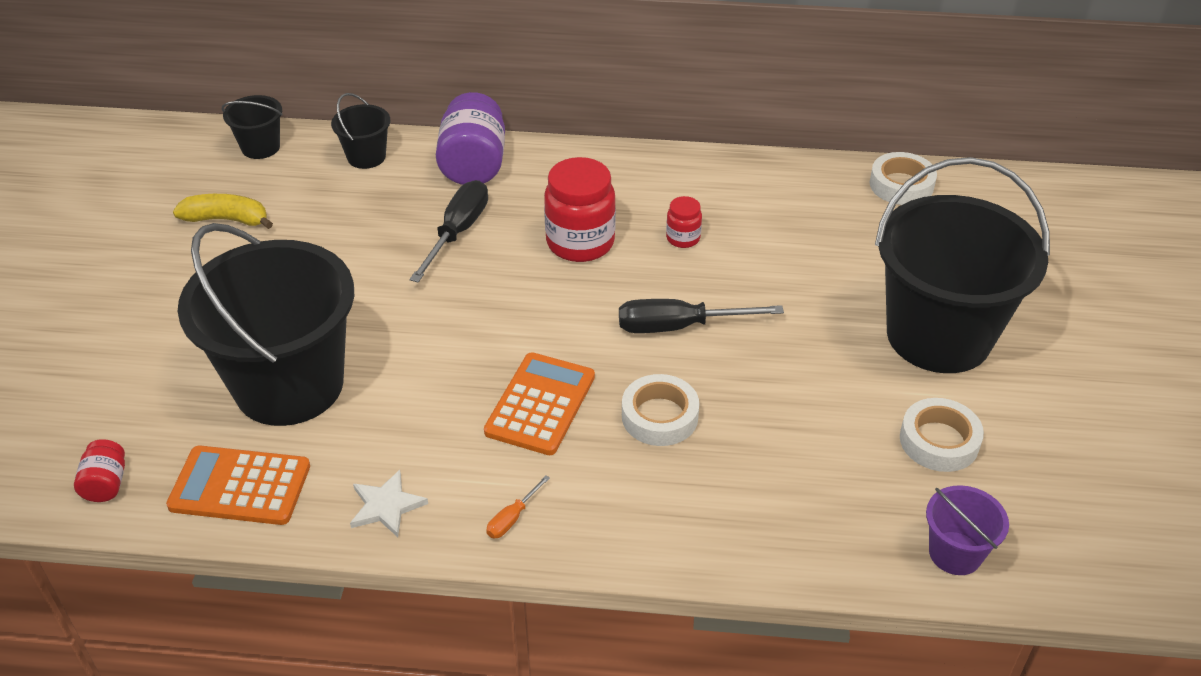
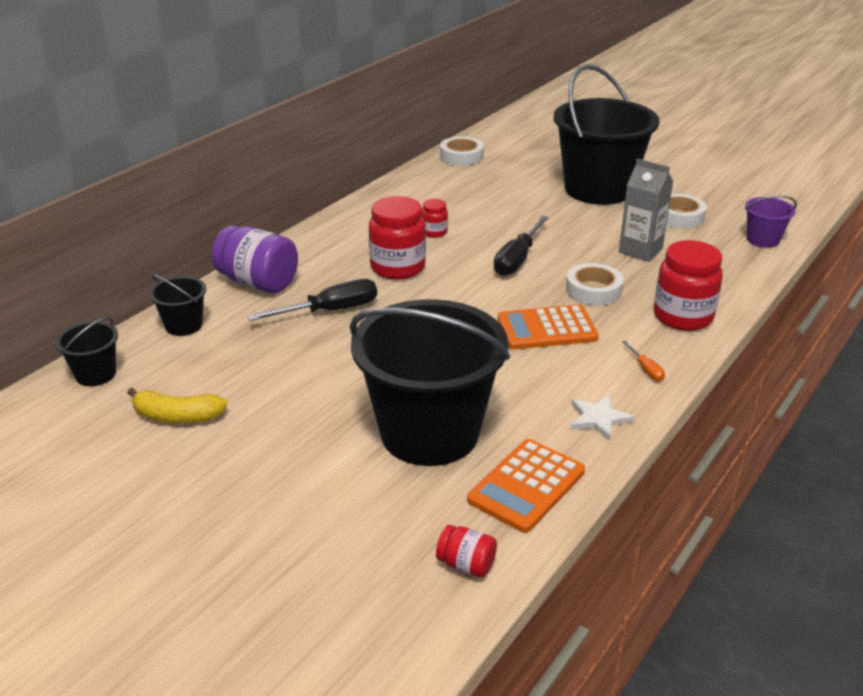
camera: 60 degrees left, 10 degrees down
yellow banana [173,194,273,229] -> yellow banana turned 120 degrees counterclockwise [127,388,228,423]
black screwdriver [409,180,488,283] -> black screwdriver turned 105 degrees clockwise [247,279,377,321]
orange calculator [484,352,595,455] -> orange calculator turned 60 degrees counterclockwise [498,305,599,349]
none -> grey carton [619,158,673,262]
none -> red jar [654,240,723,331]

